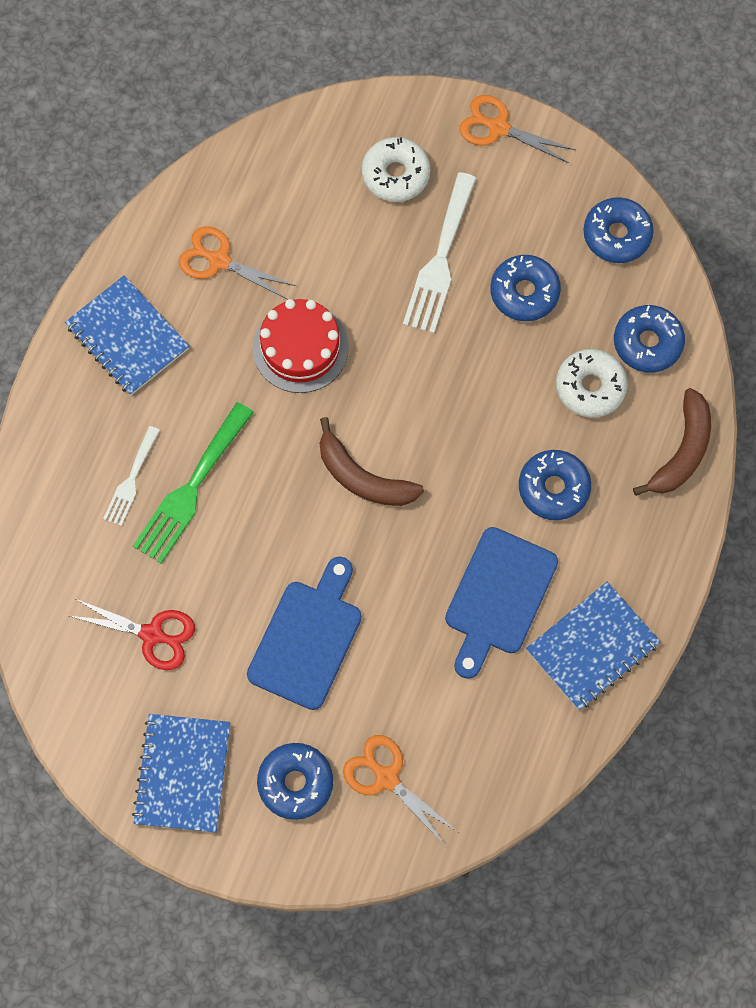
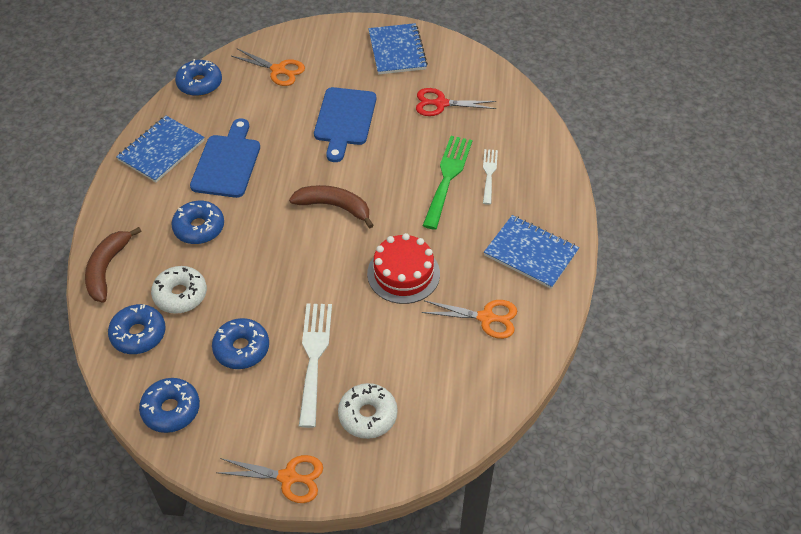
camera: 165 degrees right, 20 degrees down
blue donut [257,743,333,820] -> blue donut moved to [175,59,222,96]

